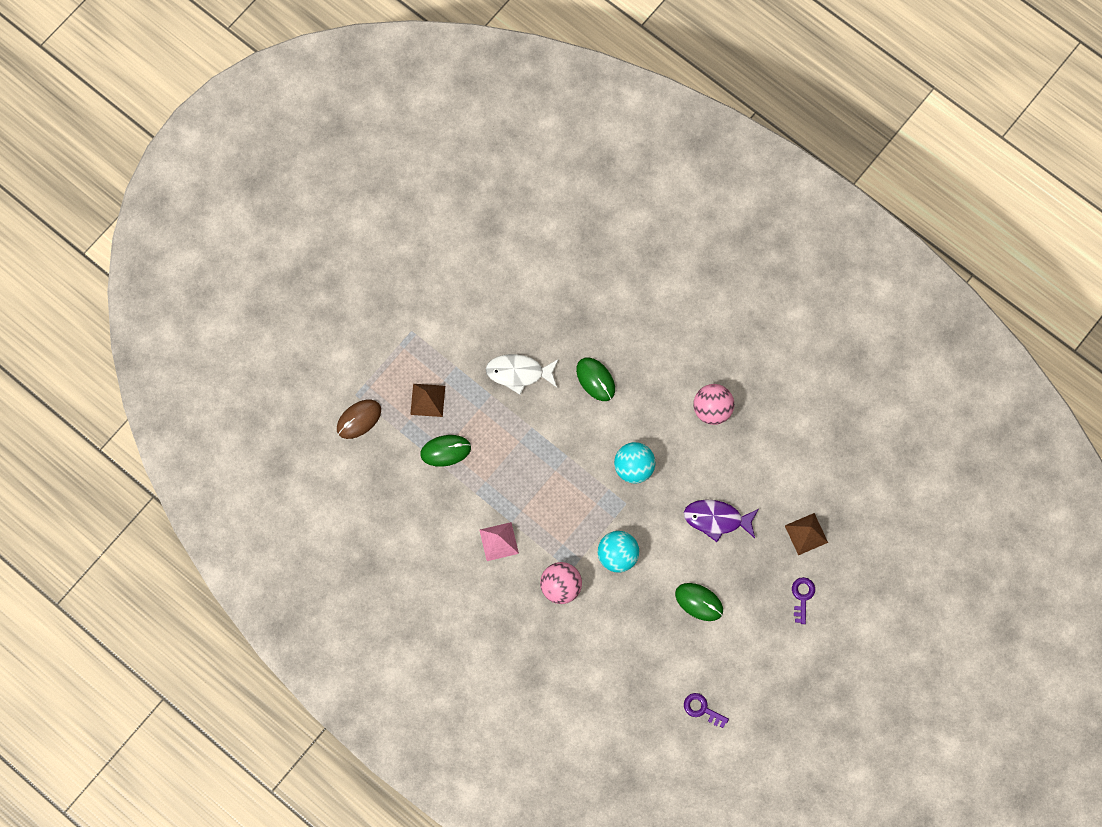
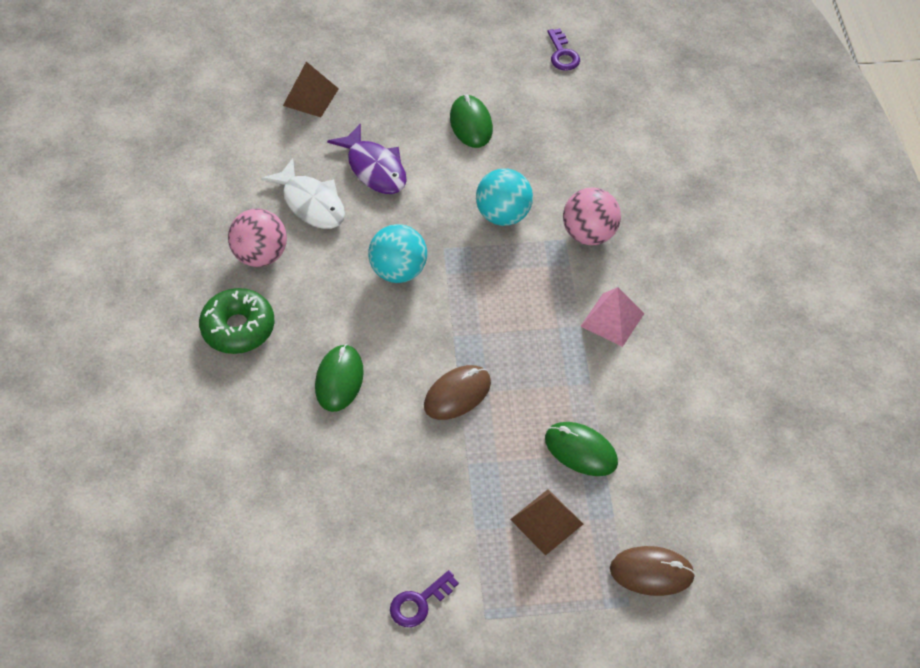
camera: 135 degrees left, 20 degrees down
white fish [486,354,559,394] -> white fish moved to [261,158,345,229]
purple key [792,577,815,624] -> purple key moved to [390,570,459,627]
none -> green donut [199,288,275,354]
none -> brown mouse [424,365,491,420]

